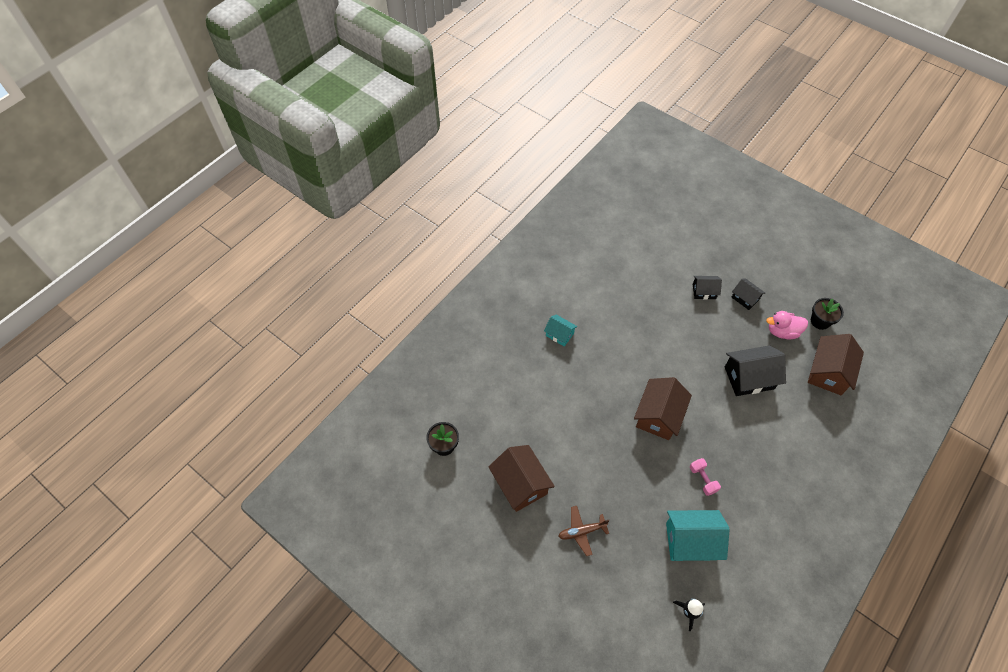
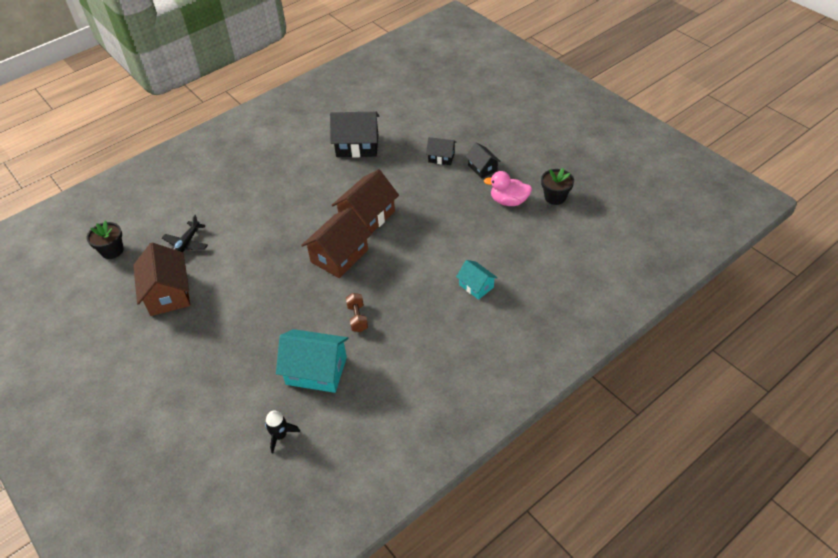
camera: 15 degrees right, 10 degrees down
turquoise house [544,314,577,347] -> turquoise house moved to [456,260,498,300]
brown plane [558,506,609,556] -> none
pink dumbbell [690,458,721,496] -> brown dumbbell [346,293,368,332]
black house [725,345,786,396] -> black house moved to [330,112,380,157]
brown house [808,334,864,395] -> brown house moved to [332,169,399,233]
none -> black plane [162,215,208,252]

